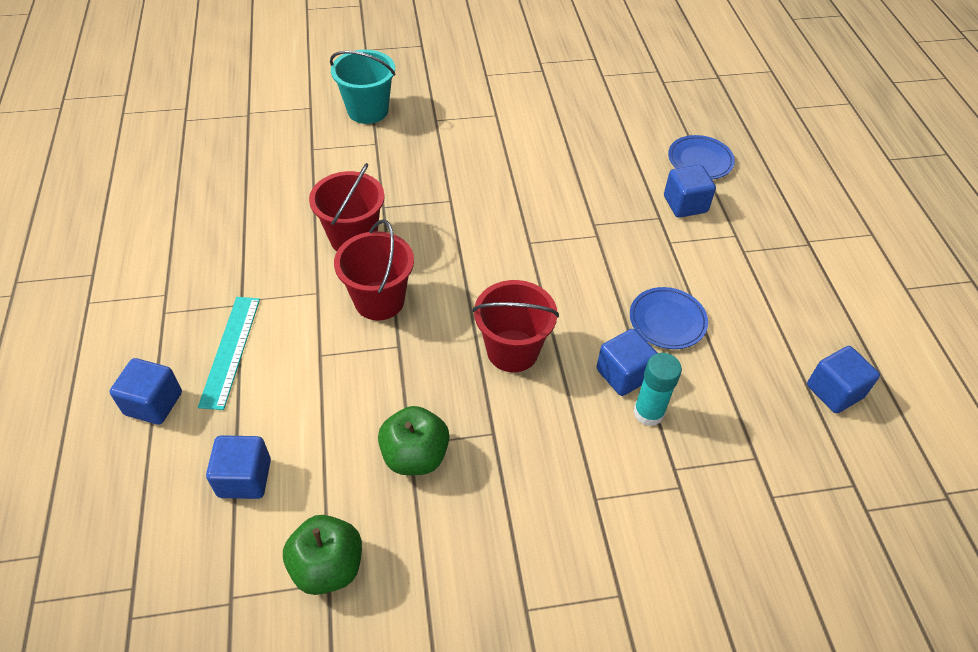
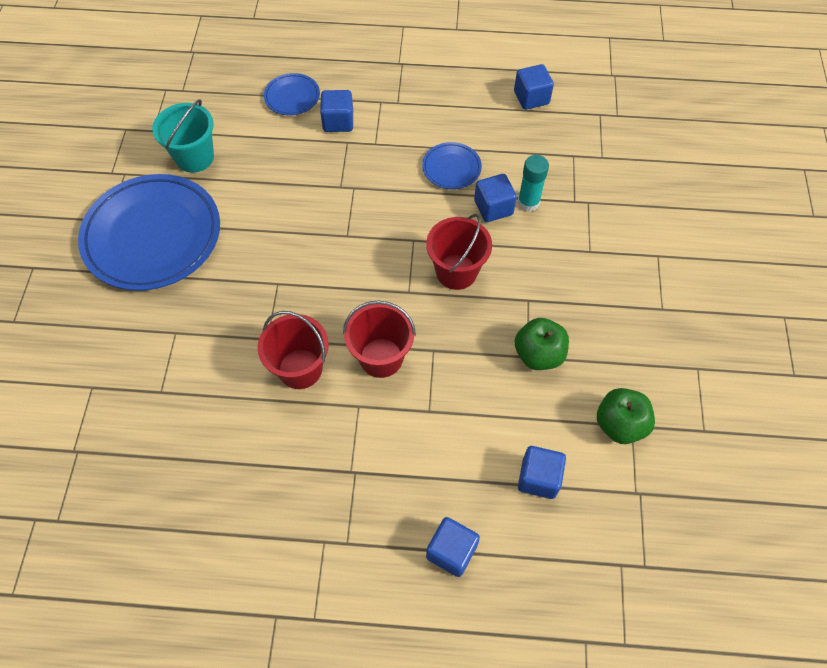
camera: 75 degrees left, 10 degrees up
turquoise ruler [198,297,260,410] -> none
turquoise bucket [330,50,395,124] -> turquoise bucket moved to [152,99,214,173]
none -> blue plate [78,174,220,291]

